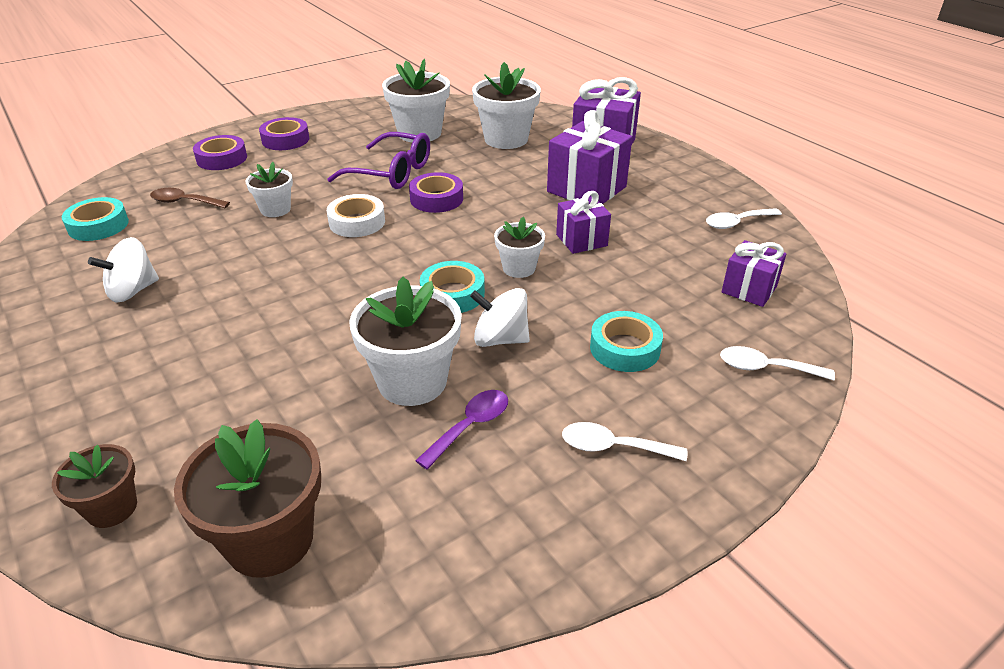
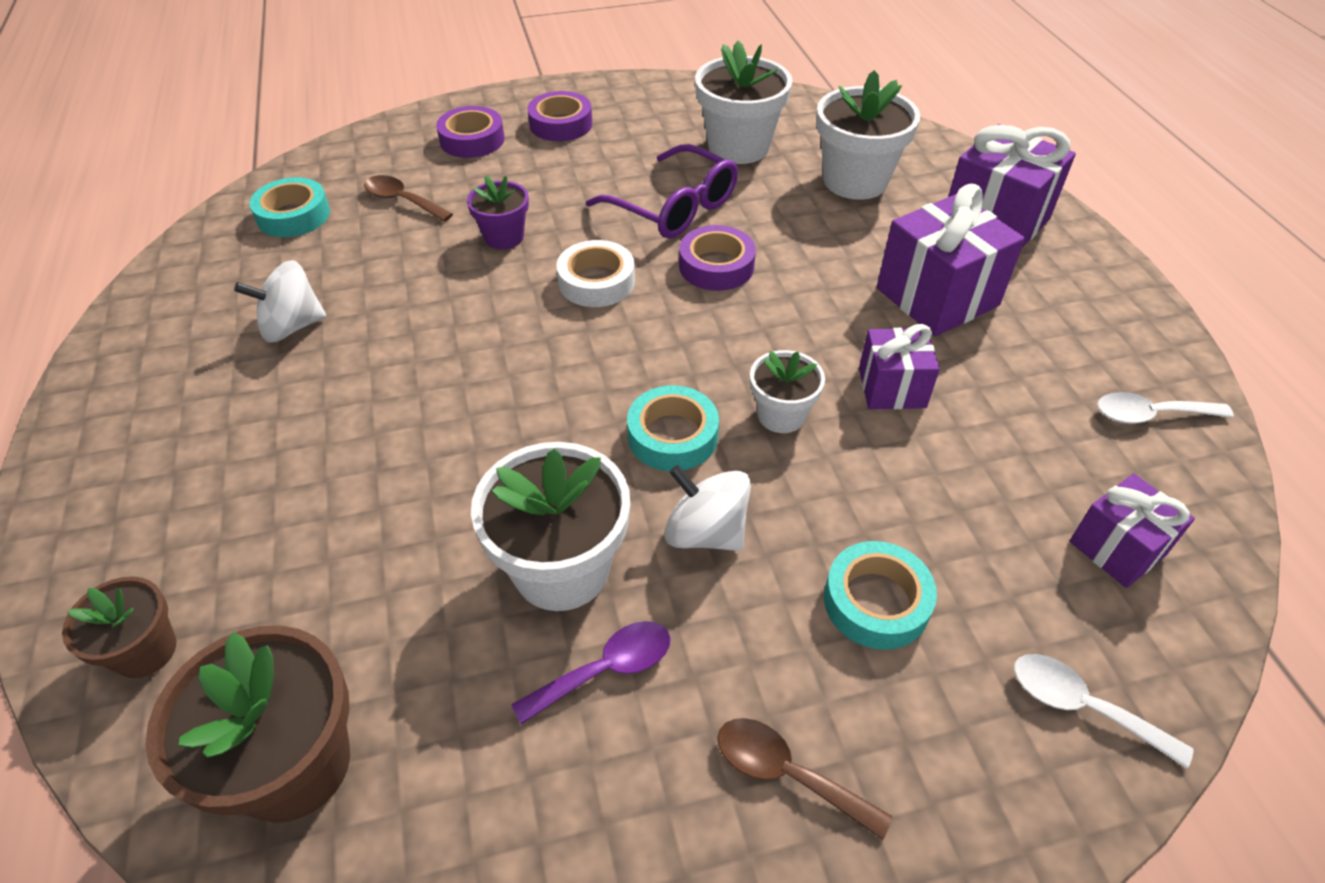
camera: 20 degrees right, 10 degrees up
white flower pot [246,162,293,217] -> purple flower pot [467,176,529,249]
white spoon [562,422,687,461] -> brown spoon [718,718,892,840]

